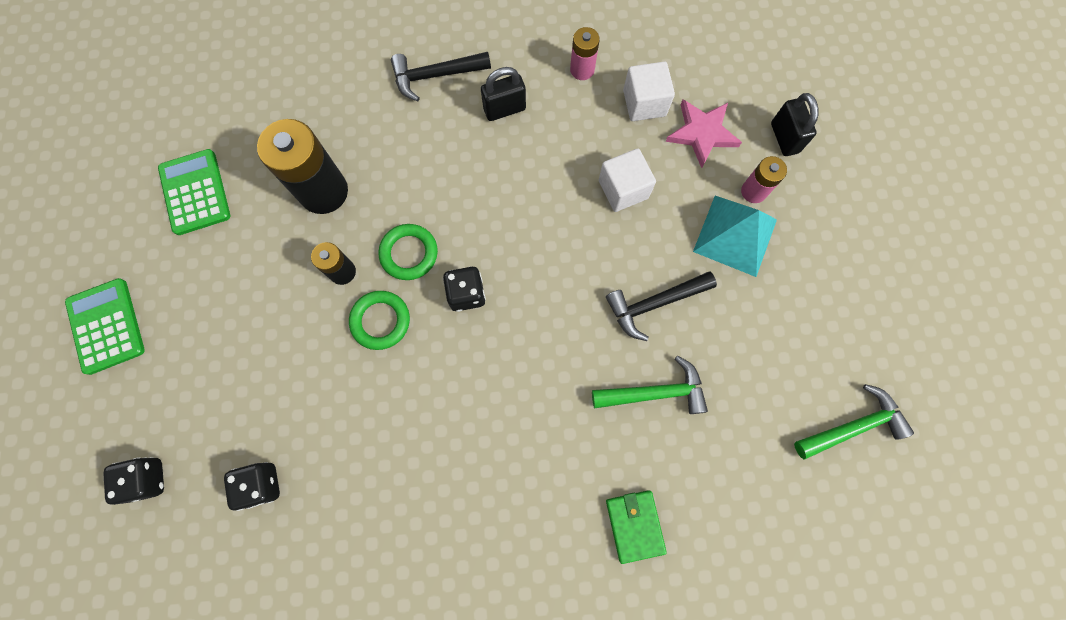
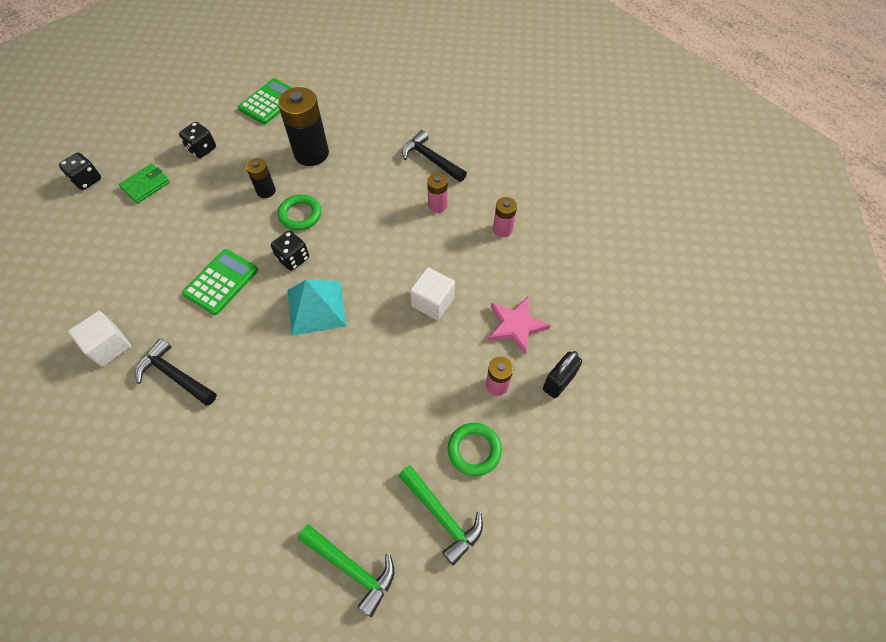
camera: 55 degrees right, 15 degrees down
green calculator [65,278,145,375] -> green calculator moved to [182,249,258,315]
black dice [224,462,280,511] -> black dice moved to [179,122,216,158]
green ring [349,291,410,350] -> green ring moved to [448,423,502,476]
black padlock [481,67,526,121] -> pink battery [427,173,448,213]
green hammer [592,356,708,414] -> green hammer moved to [398,465,483,565]
black hammer [606,272,717,341] -> black hammer moved to [135,338,217,406]
green wallet [606,490,667,564] -> green wallet moved to [118,164,170,204]
white cube [623,62,675,121] -> white cube moved to [68,311,131,367]
turquoise pyramid [693,196,777,277] -> turquoise pyramid moved to [288,280,346,336]

